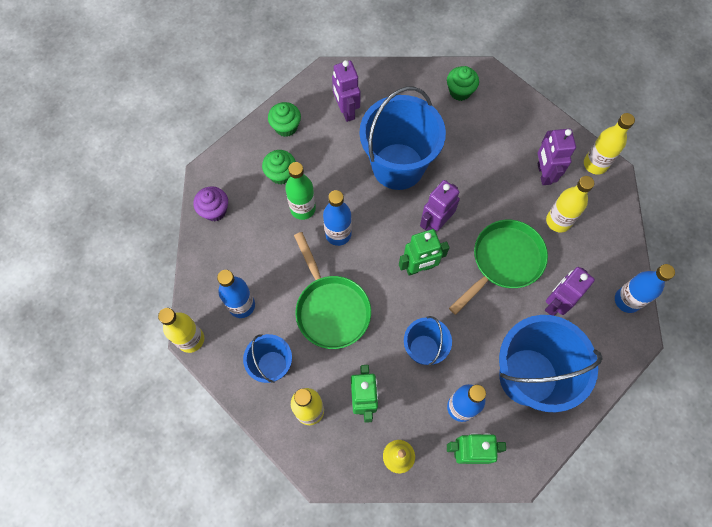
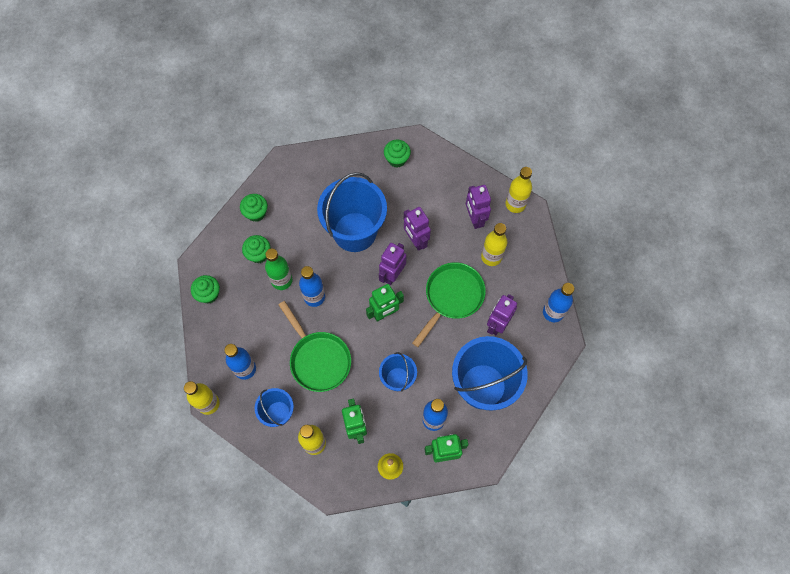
camera: 10 degrees left, 0 degrees up
purple cupcake [194,186,228,221] -> green cupcake [191,275,220,304]
purple robot [332,60,360,122] -> purple robot moved to [404,207,431,251]

